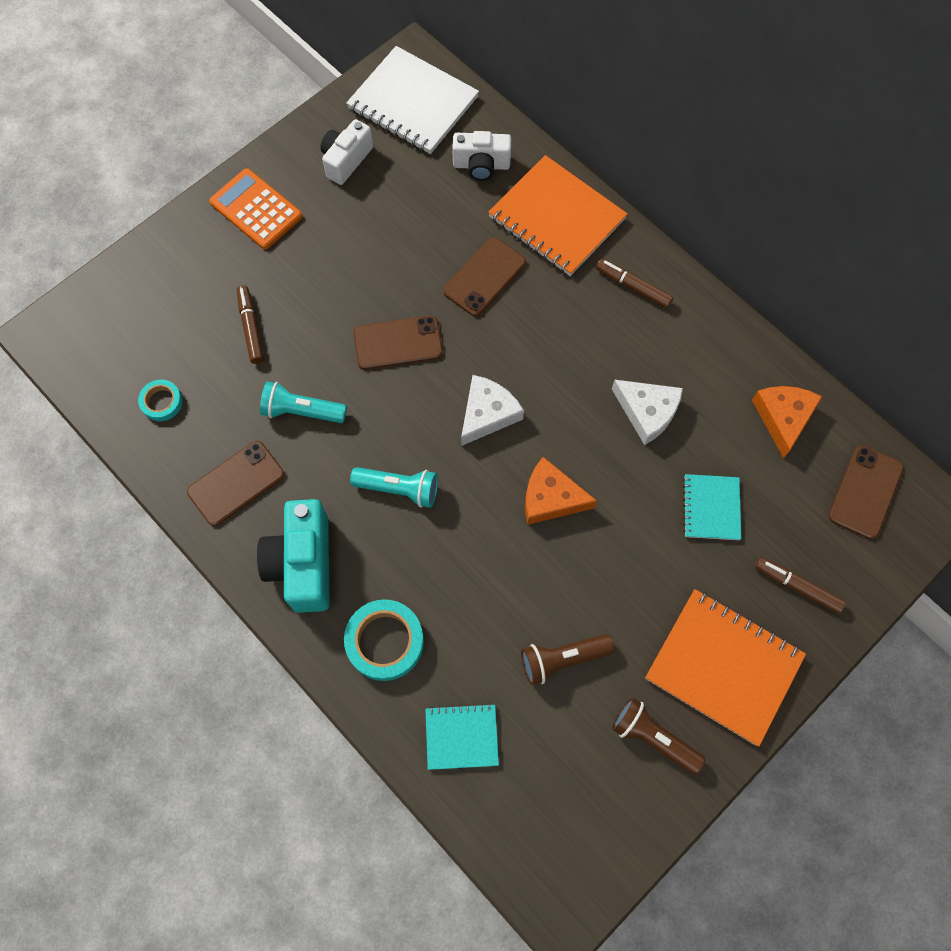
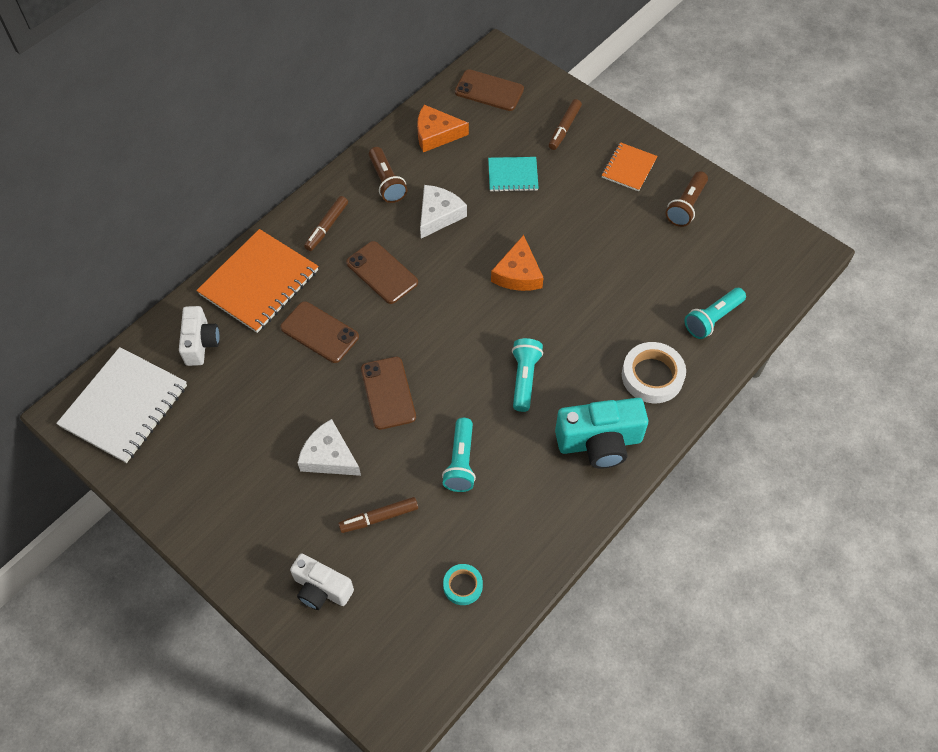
camera: 95 degrees left, 10 degrees down
brown phone [187,441,285,526] -> brown phone moved to [346,241,418,304]
orange calculator [209,168,303,249] -> none
white camera [320,119,373,185] -> white camera moved to [290,553,354,610]
turquoise tape [344,599,424,681] -> white tape [622,342,686,403]
turquoise notebook [425,703,499,770] -> turquoise flashlight [685,288,746,339]
white cheese [461,375,524,446] -> white cheese moved to [297,419,361,476]
brown flashlight [521,634,614,685] -> brown flashlight moved to [369,147,407,203]
orange notebook [645,589,806,747] -> orange notebook [602,142,658,192], size x0.55

